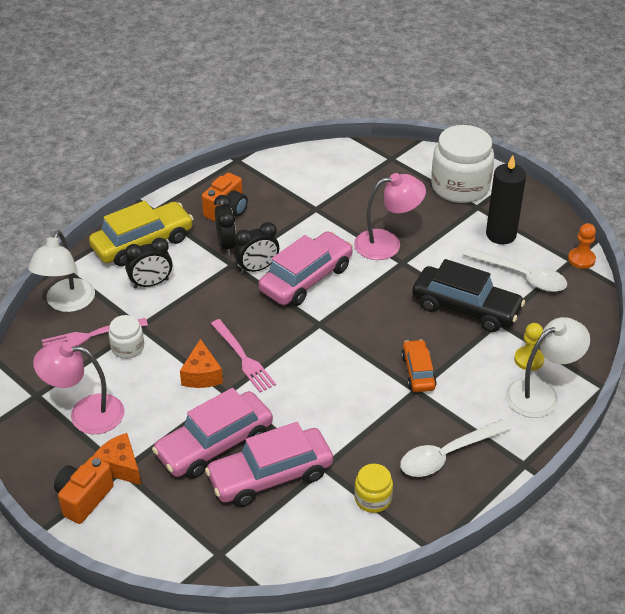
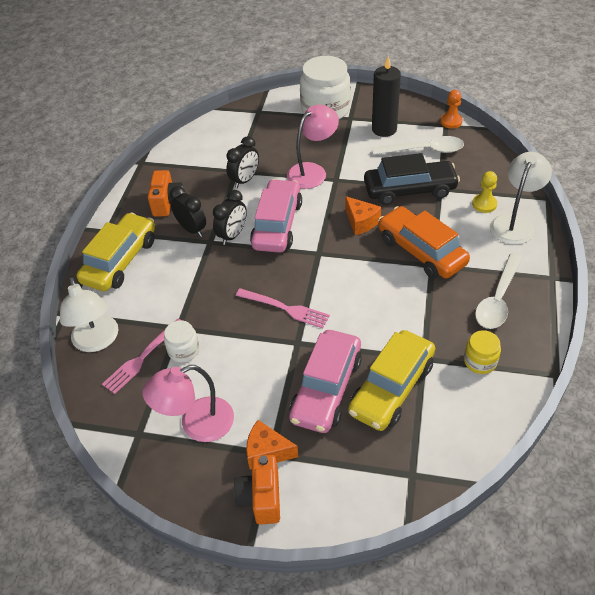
camera: 30 degrees left, 5 degrees up
black clock [125,238,172,288] -> black clock moved to [226,136,259,188]
orange cheese [180,339,223,388] -> orange cheese moved to [345,196,381,235]
pink car [205,422,333,507] -> yellow car [348,330,435,431]
orange car [401,339,437,392] -> orange car [378,206,470,279], size x1.77

